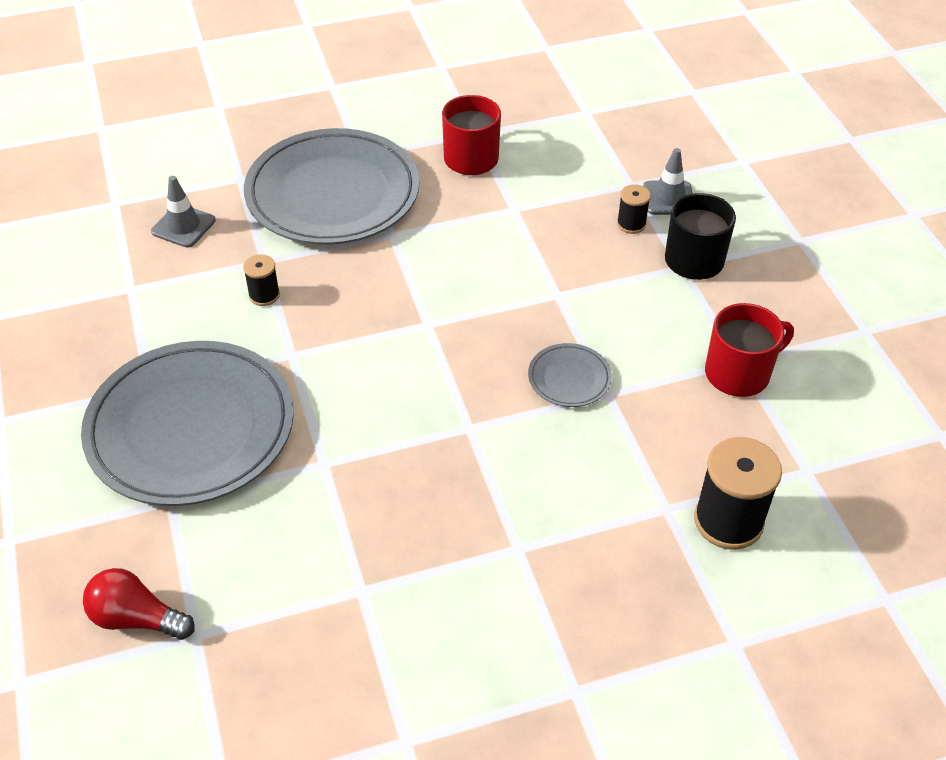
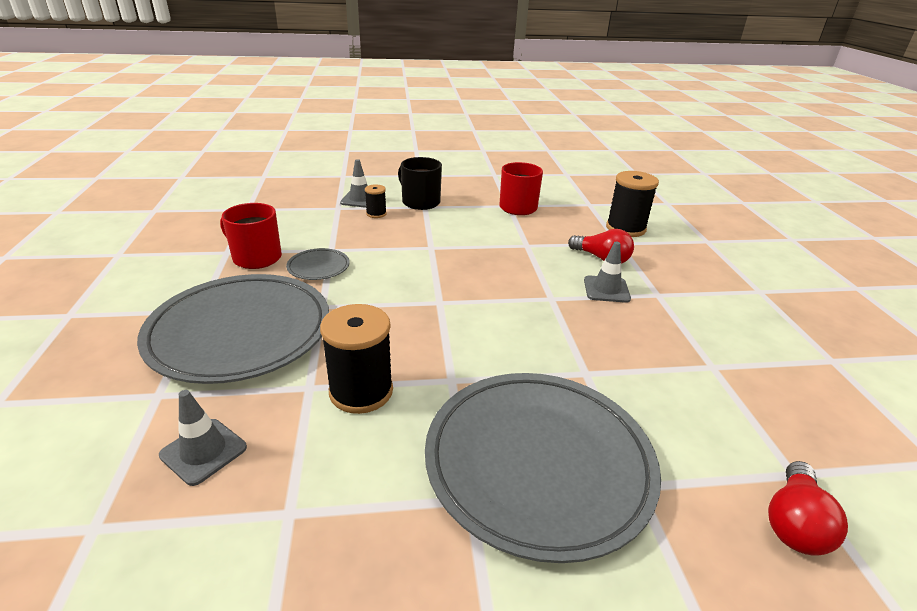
camera: 80 degrees left, 15 degrees down
black spool [243,254,280,306] -> black spool [320,304,393,414], size x1.92
grey plate [528,343,612,407] -> grey plate moved to [286,248,350,280]
none -> red light bulb [568,229,634,264]
none -> grey traffic cone [584,242,631,303]

